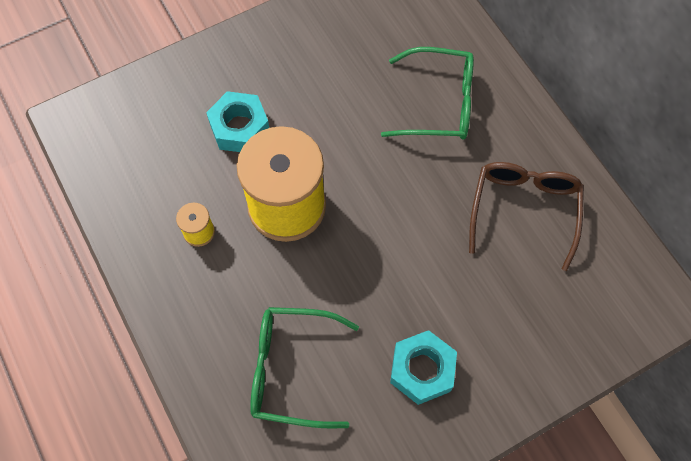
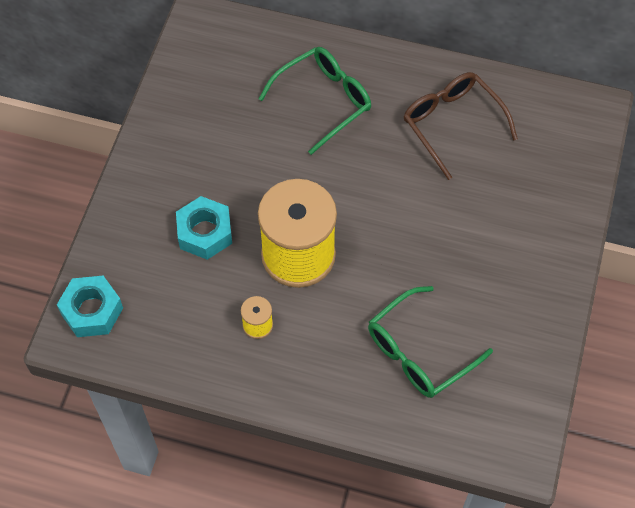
camera: 45 degrees left, 5 degrees down
turquoise nut [390,330,457,405] -> turquoise nut moved to [57,276,123,337]

